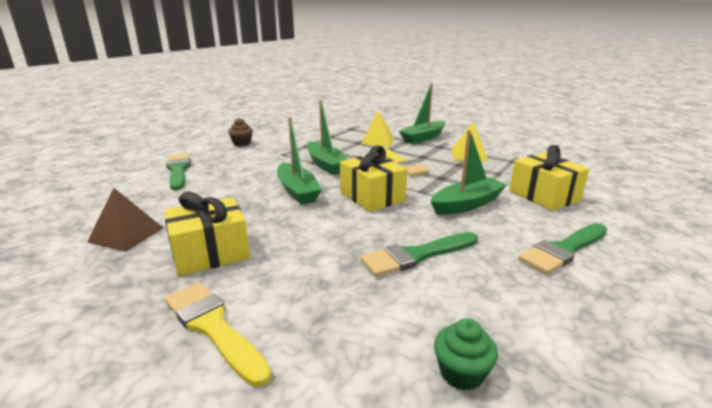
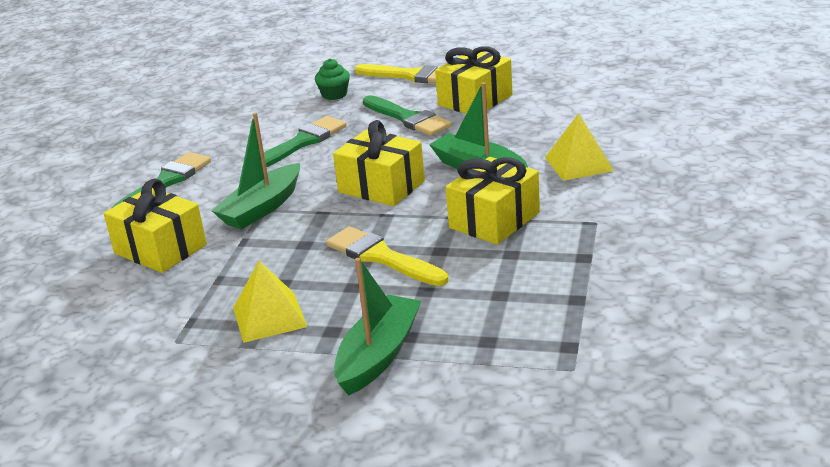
camera: 160 degrees right, 5 degrees up
brown pyramid [87,188,163,252] -> none
green brush [166,154,191,190] -> green brush moved to [363,95,452,136]
brown cupcake [228,118,253,146] -> none
green boat [307,100,348,175] -> yellow gift [446,157,540,245]
yellow pyramid [361,110,394,146] -> yellow pyramid moved to [545,113,614,181]
green cupcake [434,319,498,391] -> green cupcake moved to [315,59,350,100]

